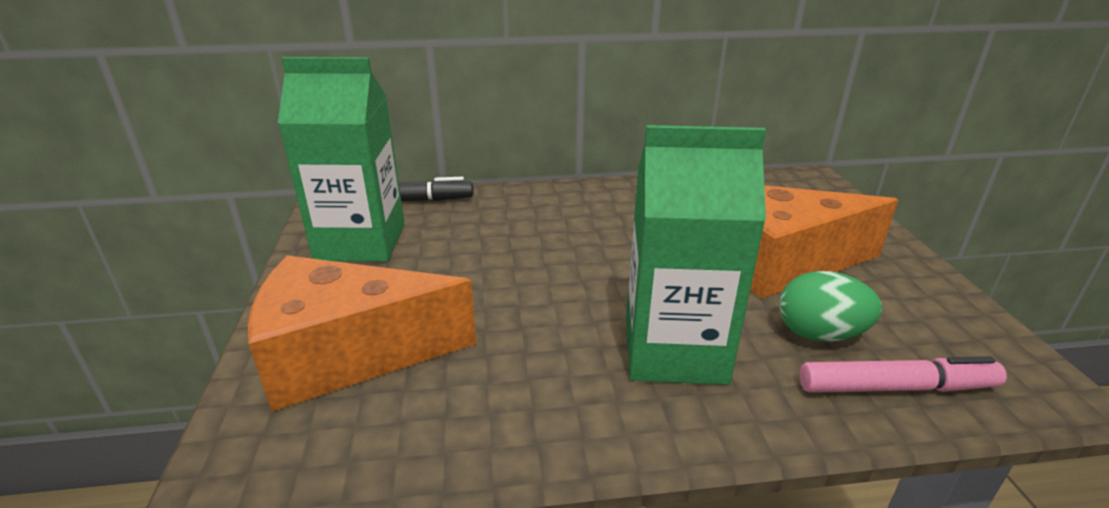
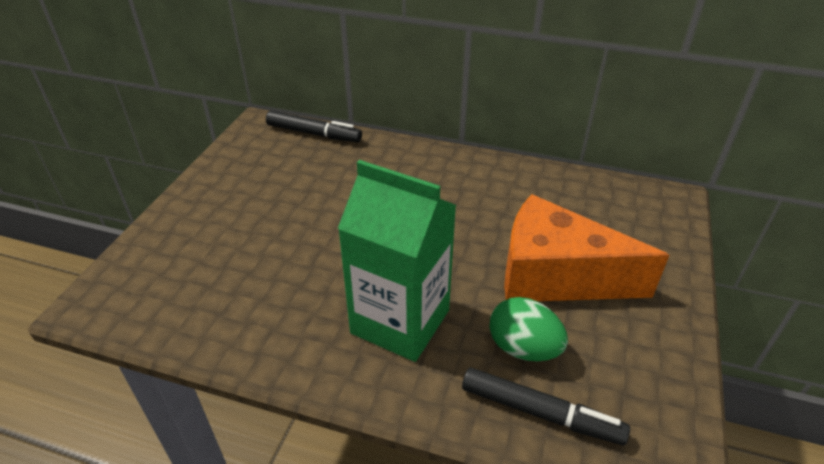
camera: 25 degrees right, 10 degrees up
orange cheese [248,255,477,411] -> none
green carton [278,57,405,262] -> none
pink marker [800,356,1007,393] -> black marker [462,368,630,445]

